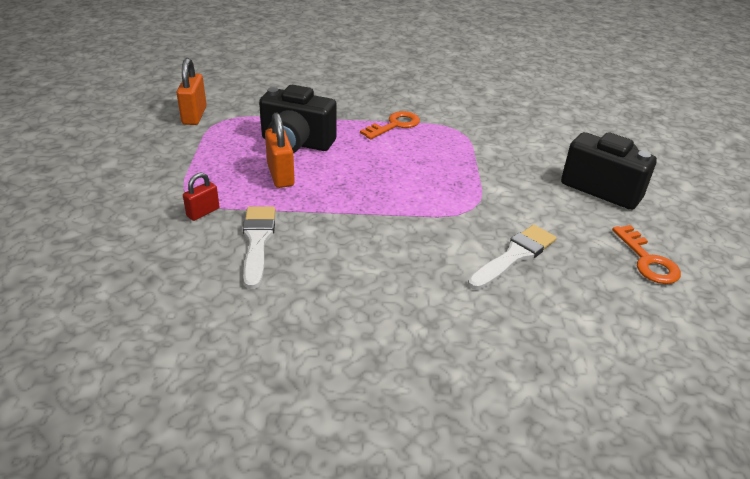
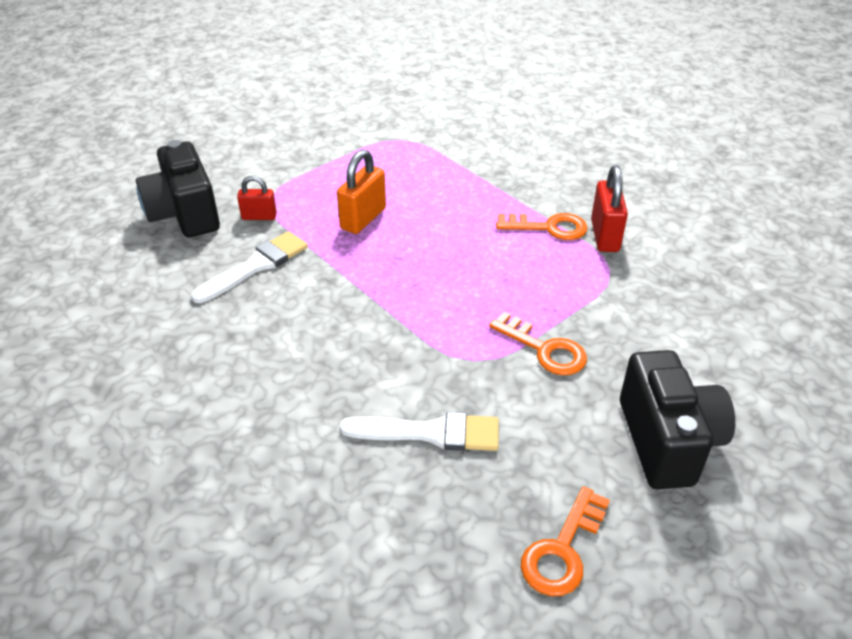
camera: 50 degrees right, 5 degrees up
orange padlock [177,58,207,125] -> none
black camera [259,85,337,153] -> black camera moved to [136,140,220,237]
none -> orange key [489,312,587,375]
none -> red padlock [591,166,628,252]

